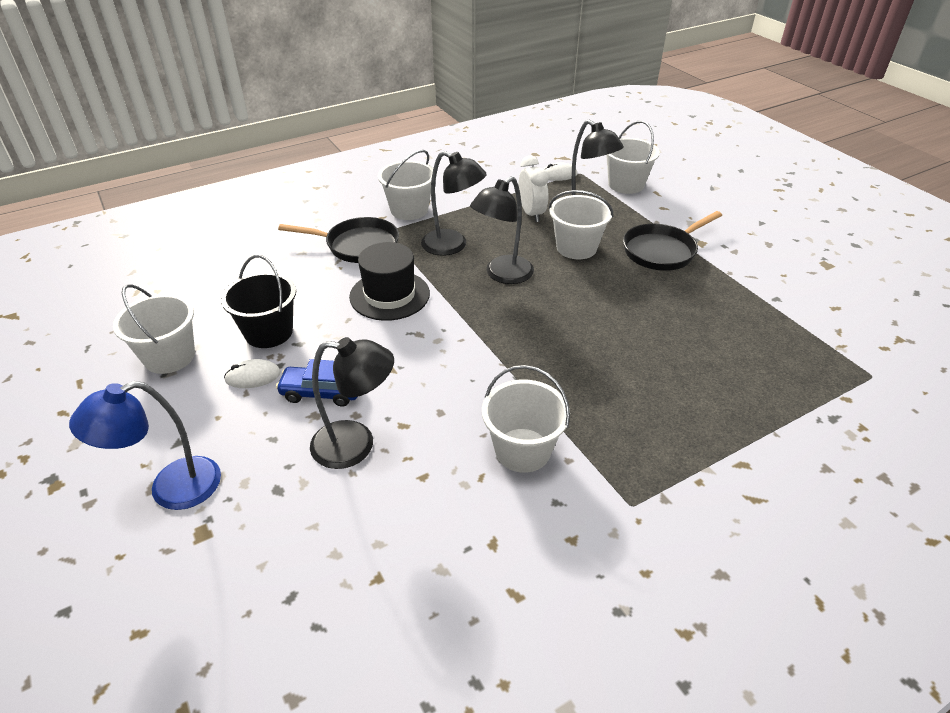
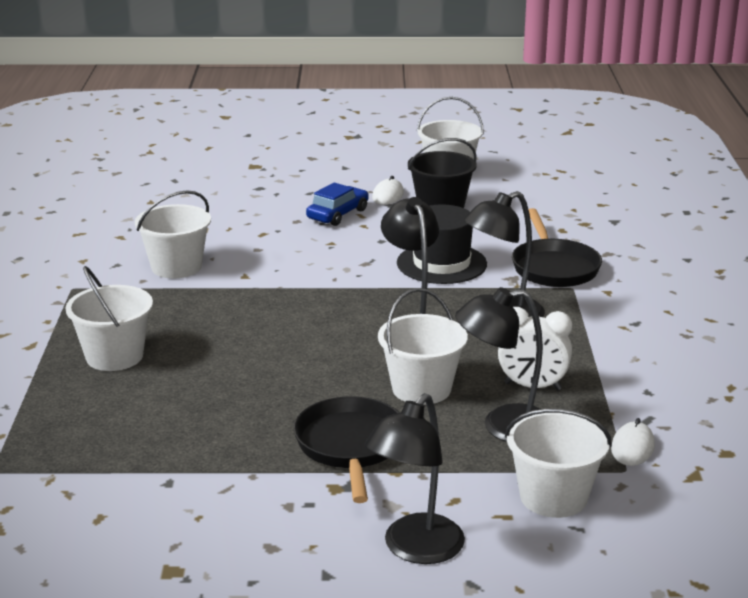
camera: 120 degrees right, 15 degrees down
blue lamp [69,381,221,510] -> none
black pan [278,217,399,263] -> black pan turned 45 degrees counterclockwise [512,208,602,287]
black lamp [310,337,394,469] -> black lamp moved to [364,393,465,564]
white bucket [378,150,433,220] -> white bucket moved to [65,266,153,371]

